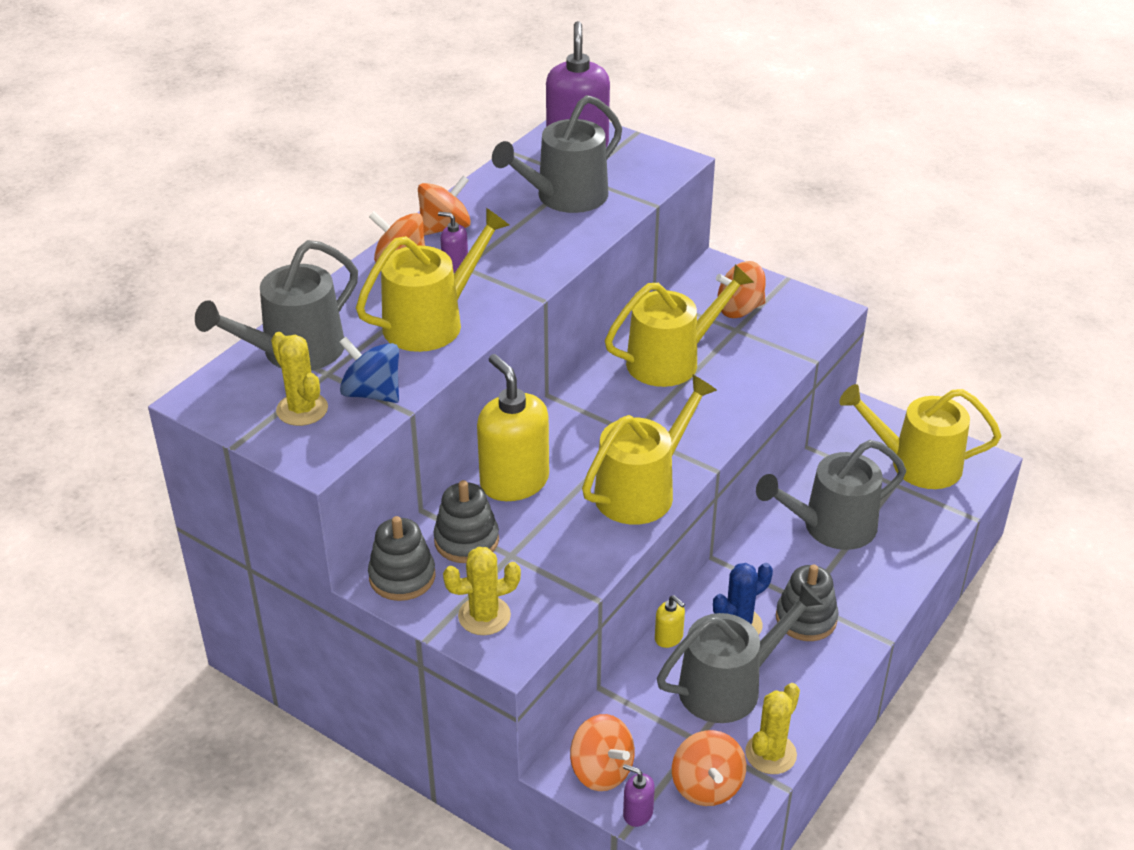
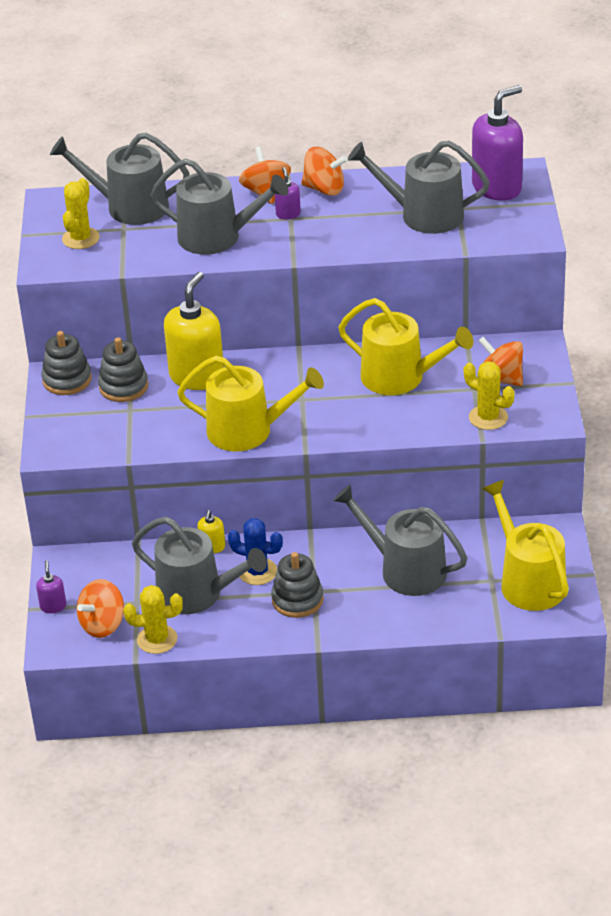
camera: 55 degrees right, 0 degrees up
blue spinning top [339,337,399,403] -> none
yellow watering can [356,208,509,352] -> grey watering can [150,158,288,255]
yellow cactus [443,547,521,635] -> yellow cactus moved to [464,361,514,430]
orange spinning top [570,714,635,791] -> none

